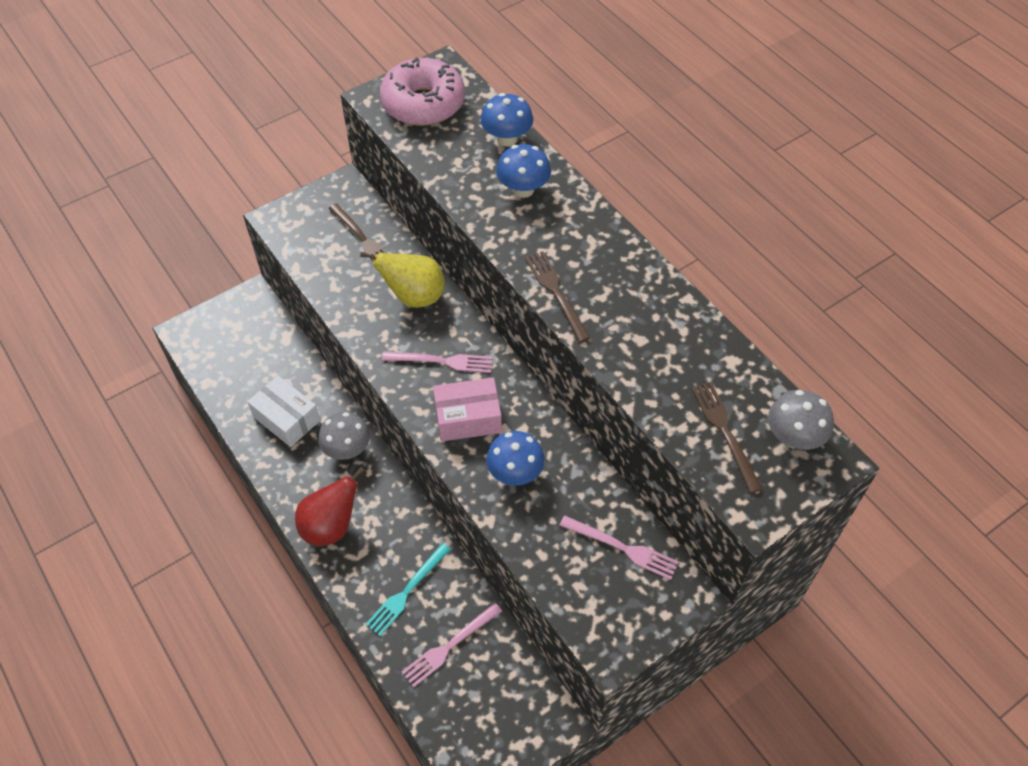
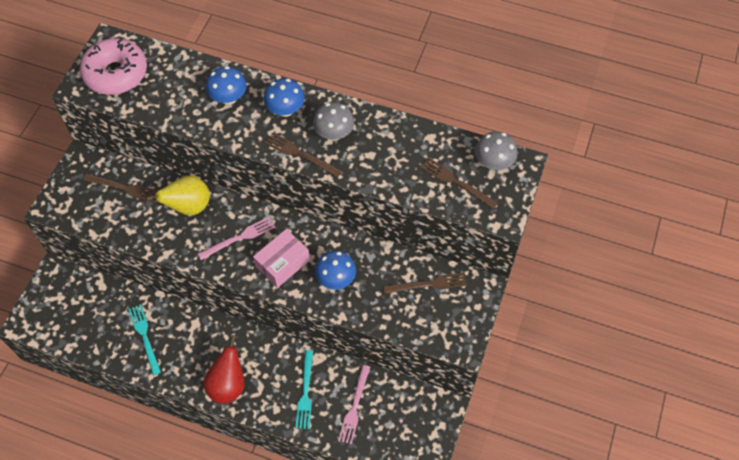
camera: 35 degrees left, 5 degrees up
white box [247,376,320,447] -> turquoise fork [128,304,161,376]
grey mushroom [318,412,370,460] -> grey mushroom moved to [313,102,354,141]
blue mushroom [481,93,533,146] -> blue mushroom moved to [264,79,304,117]
pink fork [559,515,679,580] -> brown fork [383,273,467,294]

